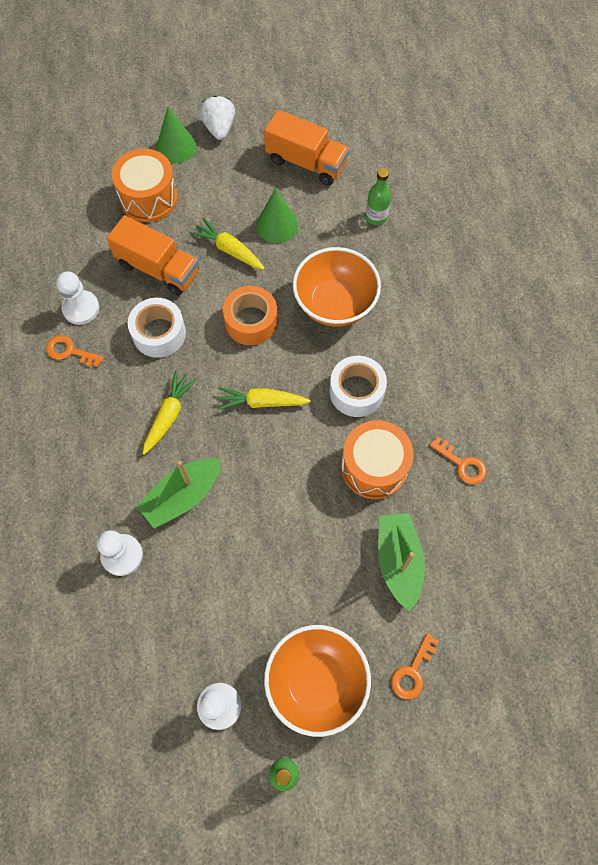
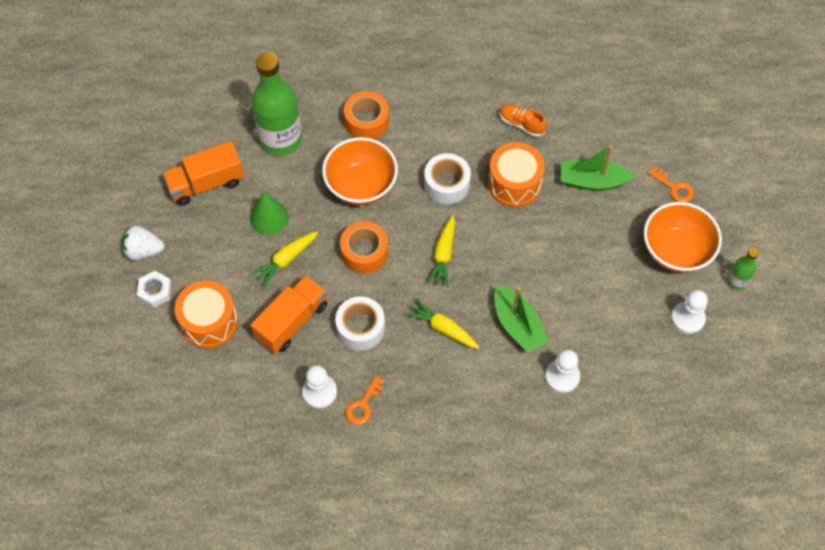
camera: 80 degrees left, 5 degrees down
green cone [156,107,197,164] -> white nut [137,271,172,308]
orange truck [264,110,349,186] -> orange truck turned 150 degrees counterclockwise [162,141,244,206]
green bottle [366,168,391,225] -> green bottle [252,52,302,156], size x2.17
orange key [430,437,486,484] -> orange shoe [500,105,547,137]
none -> orange tape [344,91,389,139]

